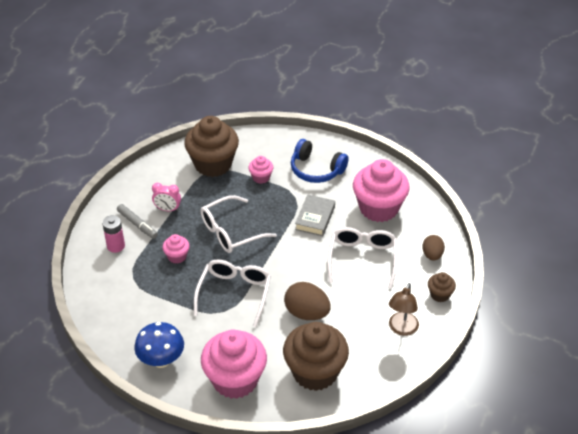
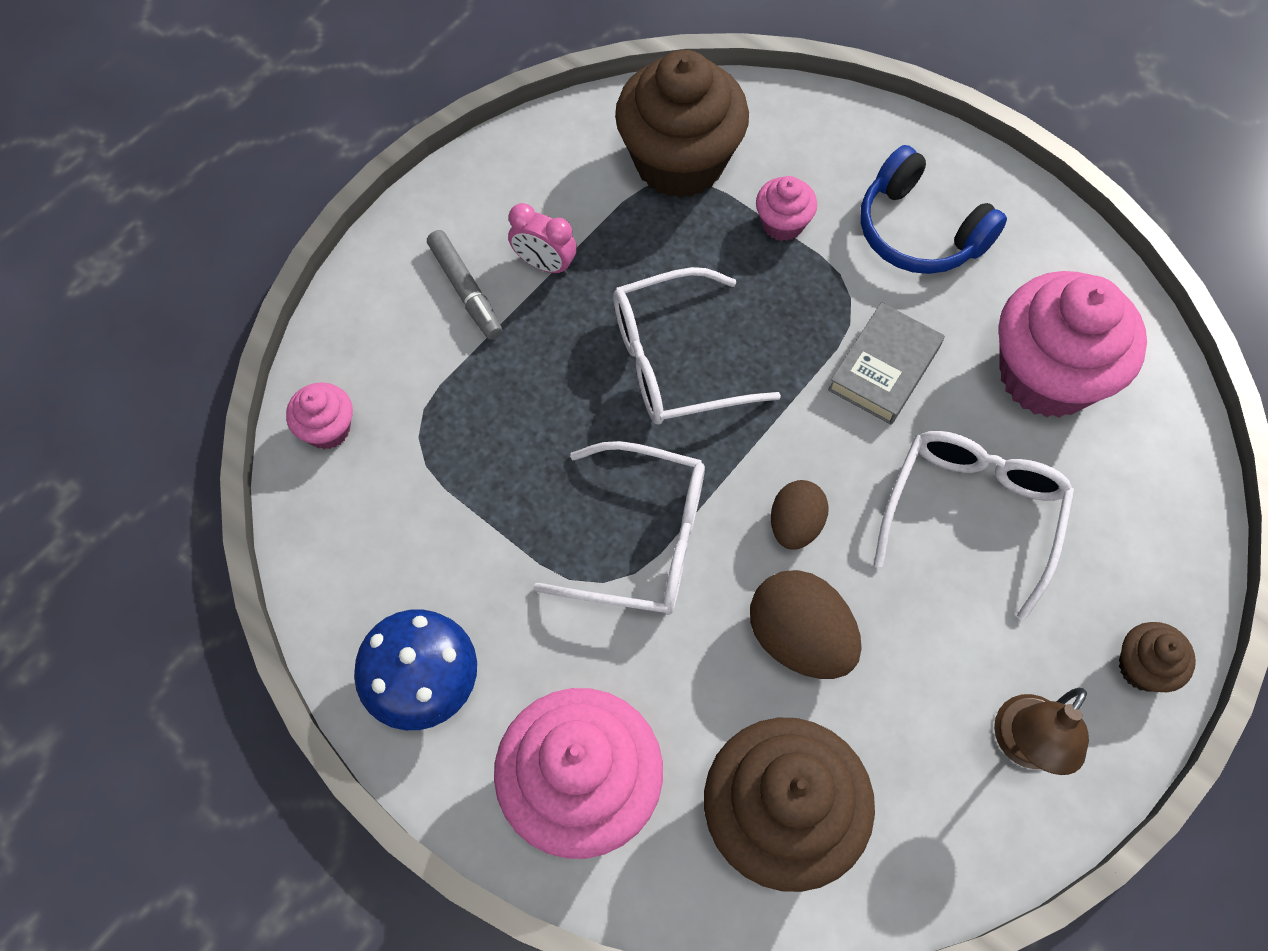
camera: 15 degrees right, 20 degrees up
pink battery [102,215,125,253] -> none
pink cupcake [162,234,190,264] -> pink cupcake moved to [286,382,353,449]
white glasses [194,259,271,327] -> white glasses turned 75 degrees clockwise [533,441,705,615]
brown egg [422,235,445,260] -> brown egg moved to [771,480,829,550]

